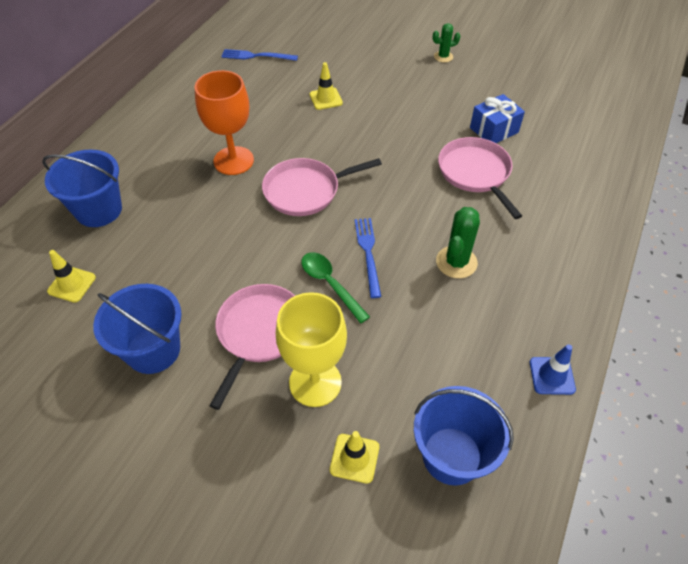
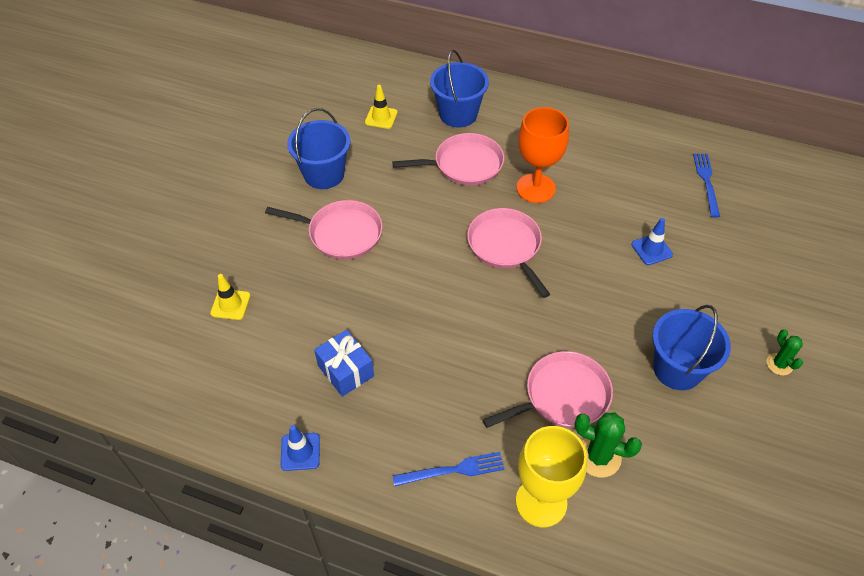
camera: 85 degrees right, 0 degrees up
yellow goblet [276,292,347,407] -> yellow goblet moved to [516,426,587,527]
green spoon [302,252,370,323] -> none
yellow traffic cone [310,62,343,110] -> blue traffic cone [631,218,673,265]
blue fork [355,218,381,298] -> blue fork moved to [392,452,505,487]
blue bucket [414,386,514,486] -> blue bucket moved to [653,305,731,390]
green cactus [436,207,480,278] -> green cactus moved to [574,413,642,477]
blue gift [470,94,525,143] -> blue gift moved to [314,330,374,397]
none -> pink pan [392,133,504,186]

